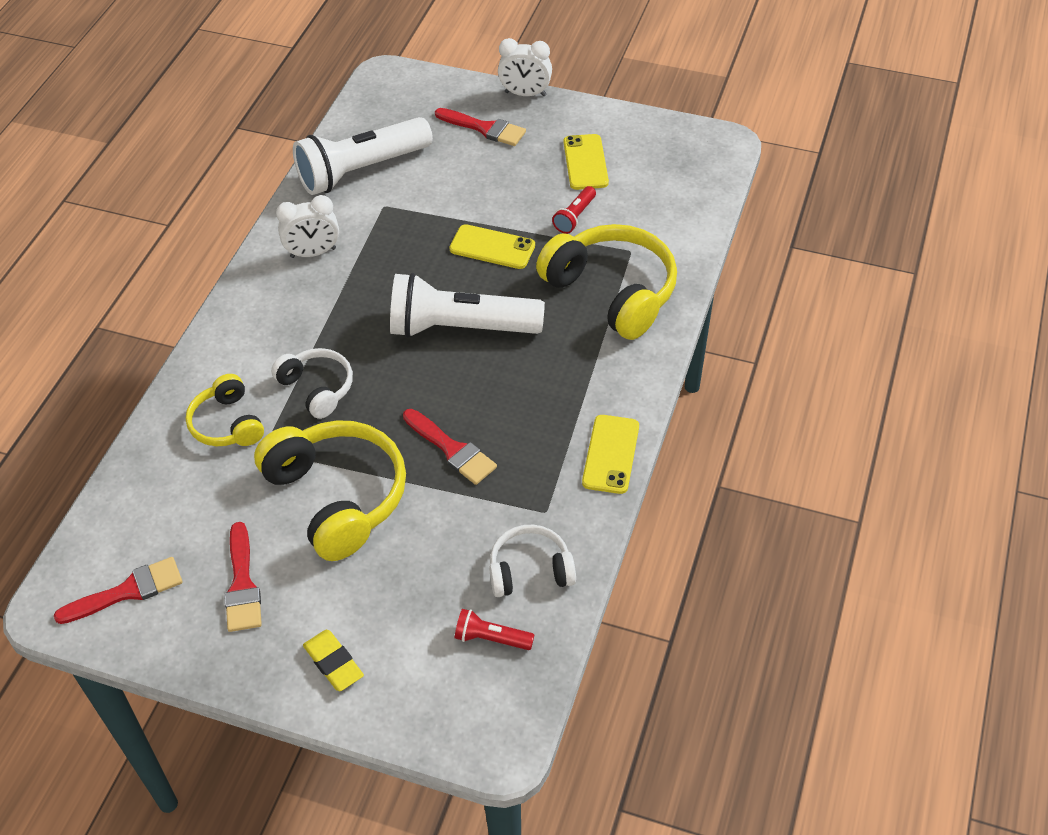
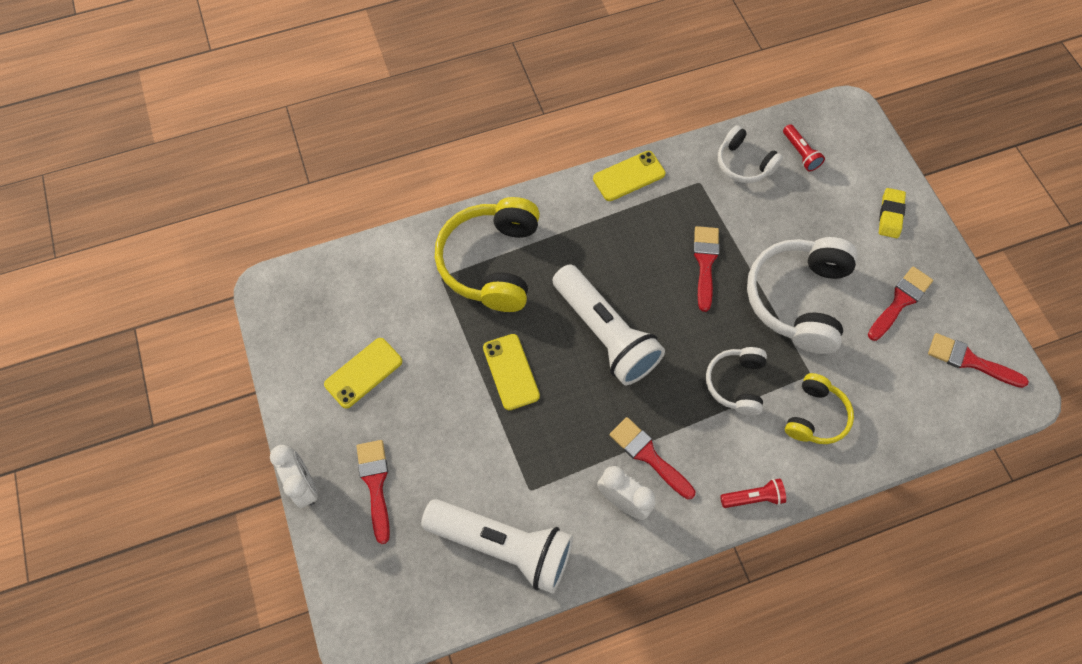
camera: 130 degrees left, 15 degrees up
yellow headphones [254,420,406,561] -> white headphones [747,237,858,354]
red flashlight [552,186,596,234] -> red flashlight moved to [720,478,786,508]
none -> red brush [610,417,695,500]

